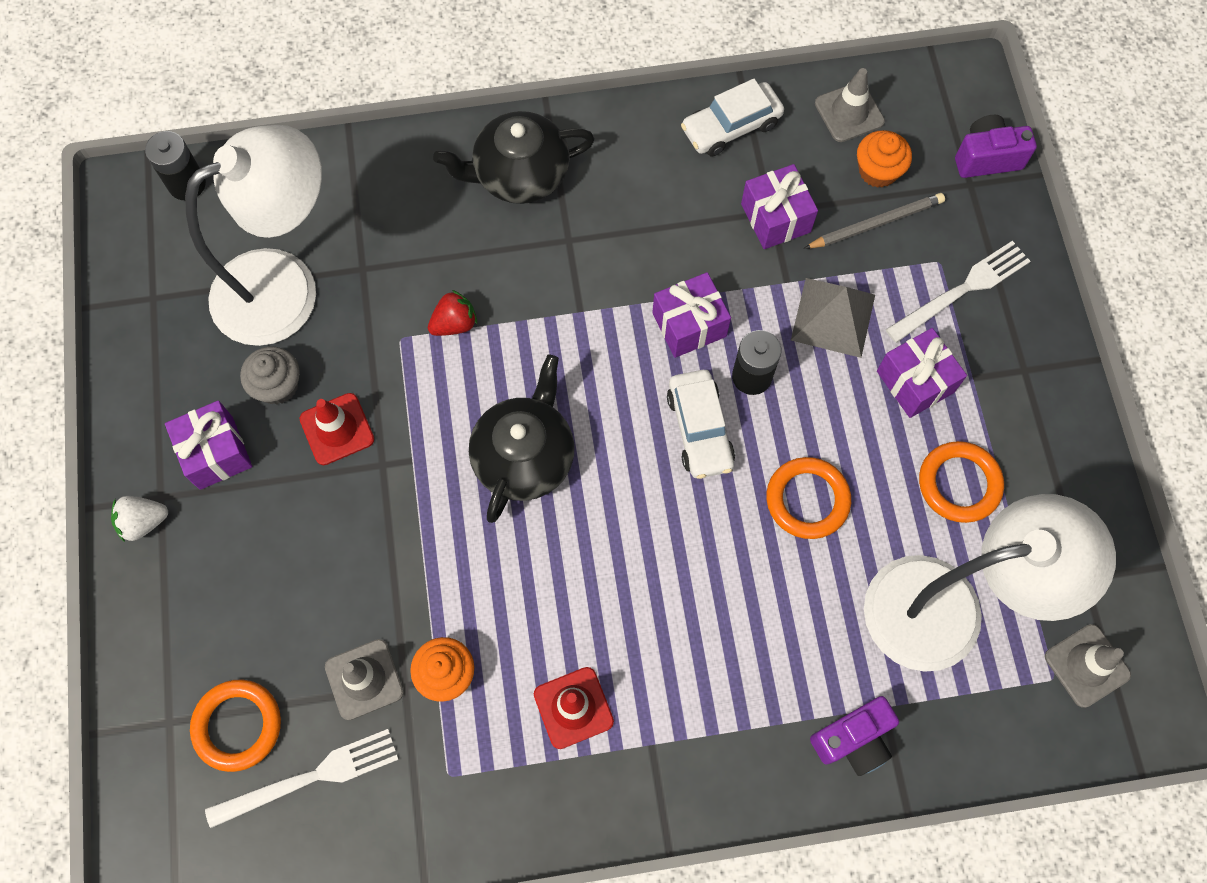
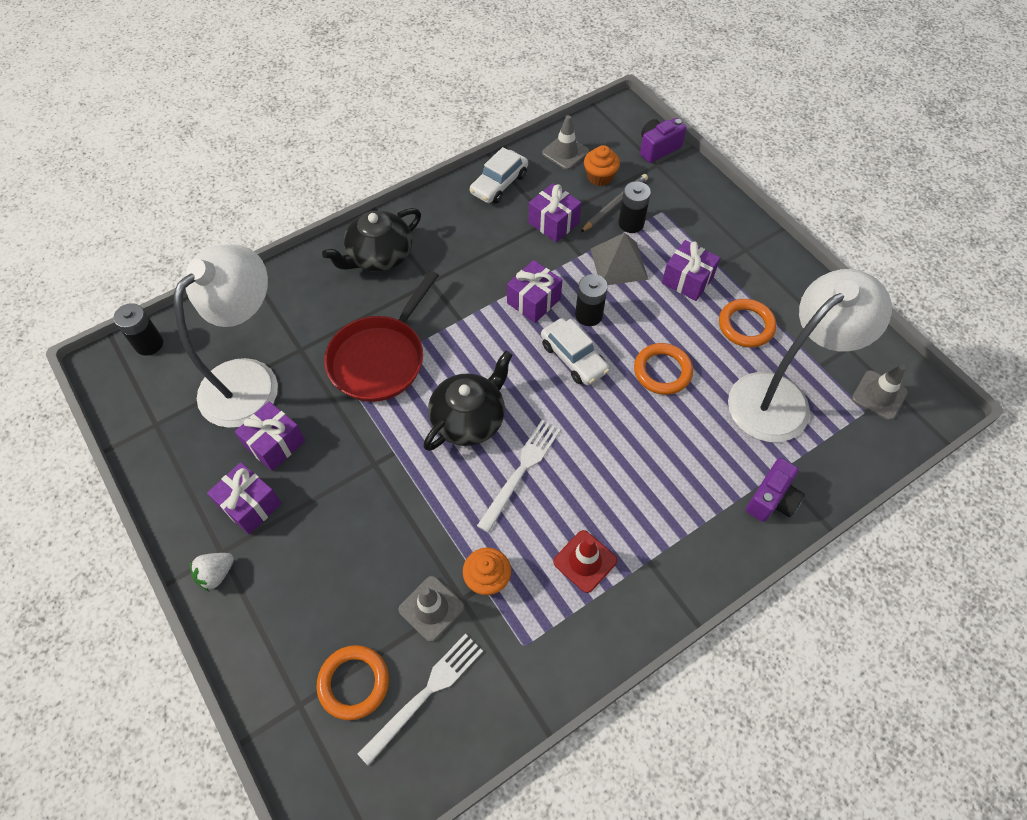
camera: 25 degrees left, 10 degrees down
grey cupcake [240,347,300,405] -> purple gift [235,401,305,471]
red traffic cone [299,393,374,465] -> none
red strawberry [428,290,477,336] -> red pan [324,270,439,402]
black teapot [469,354,575,523] -> black teapot turned 45 degrees clockwise [423,351,513,451]
white fork [885,241,1031,343] -> white fork moved to [477,420,560,533]
none -> black battery [619,181,651,233]

